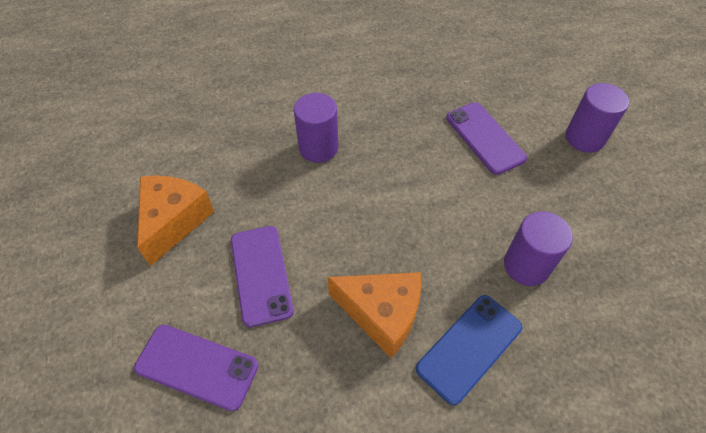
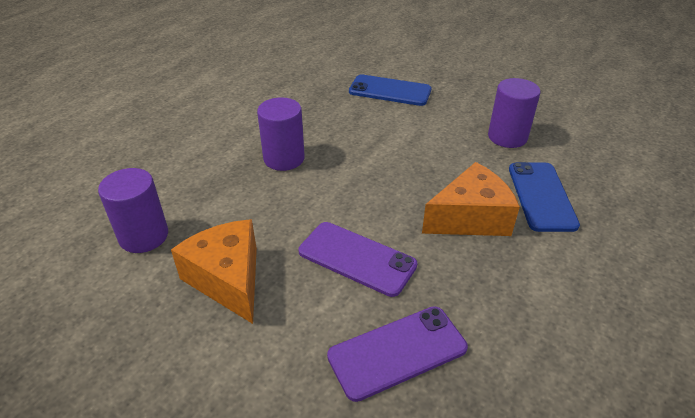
camera: 45 degrees left, 15 degrees down
purple phone [446,102,527,175] -> blue phone [349,74,432,106]
purple cylinder [565,83,629,153] -> purple cylinder moved to [98,168,168,253]

